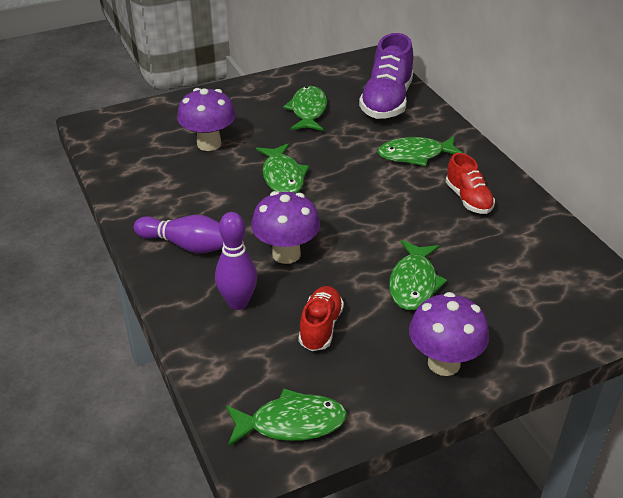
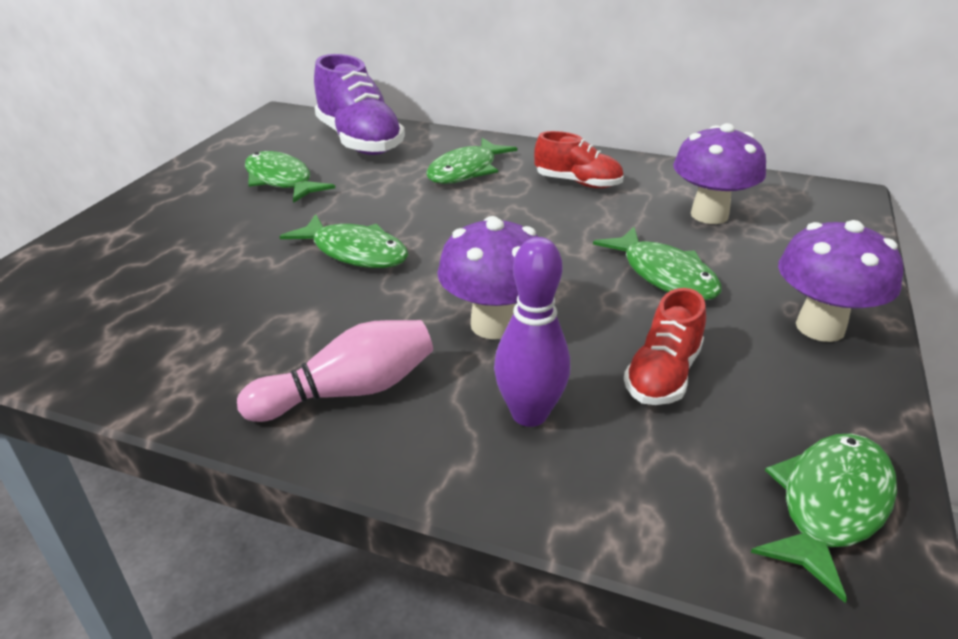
camera: 45 degrees left, 5 degrees down
purple bowling pin [134,215,223,253] -> pink bowling pin [237,320,433,422]
purple mushroom [177,88,236,151] -> purple mushroom moved to [673,123,766,224]
red shoe [299,286,344,351] -> red shoe turned 120 degrees counterclockwise [624,288,706,405]

